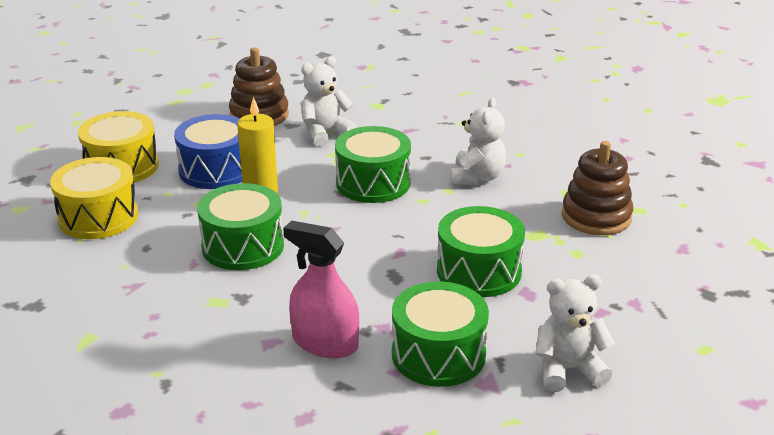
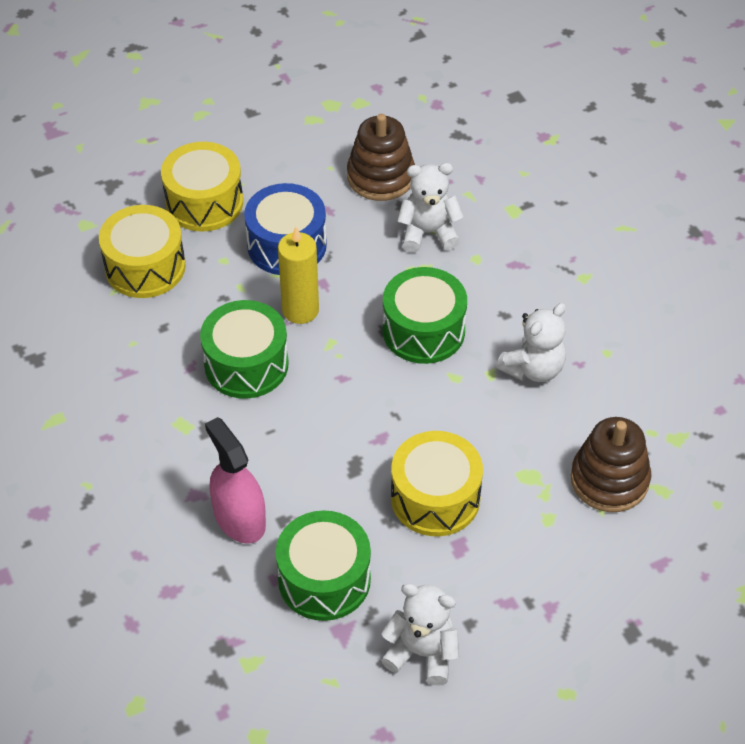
camera: 30 degrees right, 20 degrees up
green drum [437,206,525,297] -> yellow drum [391,431,483,536]

